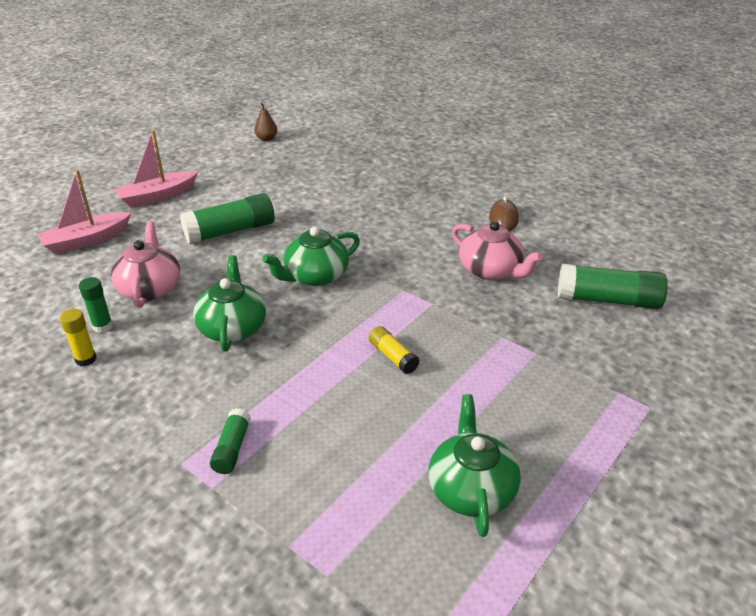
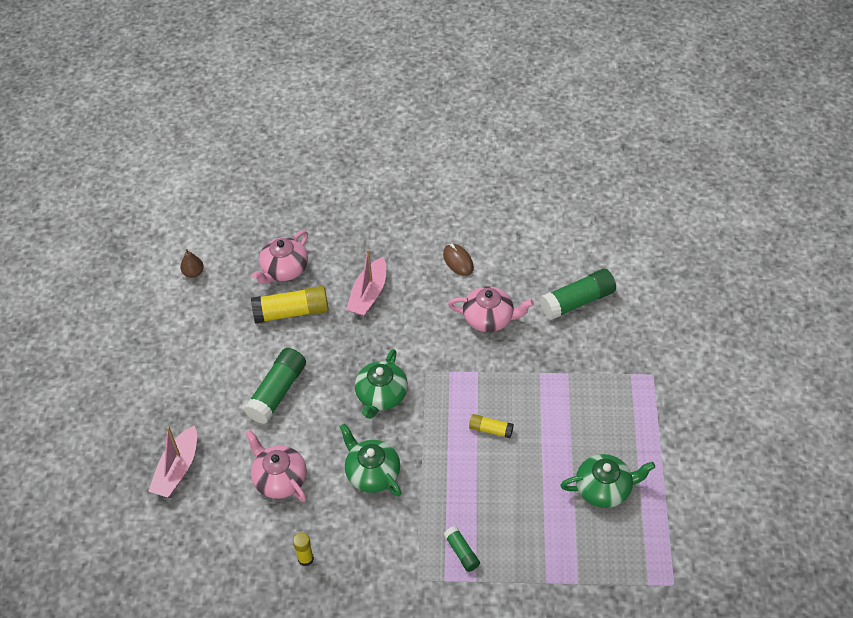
camera: 35 degrees left, 15 degrees up
green glue stick [79,277,113,333] -> none
pink boat [114,130,198,207] -> pink boat moved to [346,249,386,316]
green teapot [428,394,521,537] -> green teapot turned 120 degrees clockwise [561,454,655,508]
none -> yellow glue stick [251,286,328,324]
none -> pink teapot [252,230,308,285]

